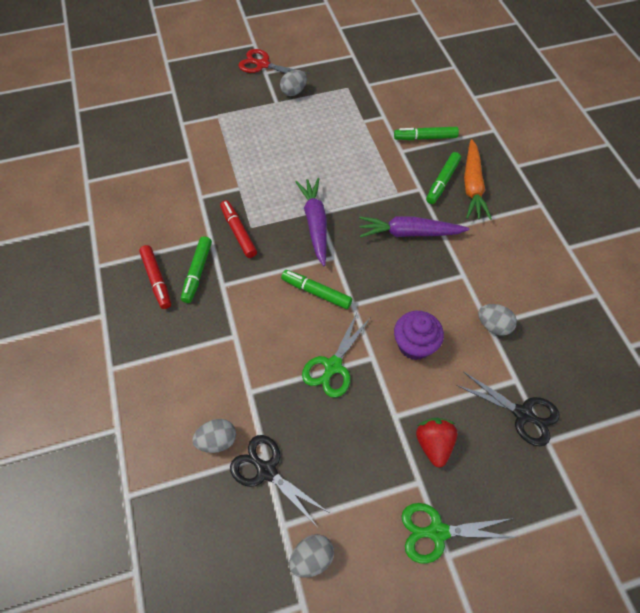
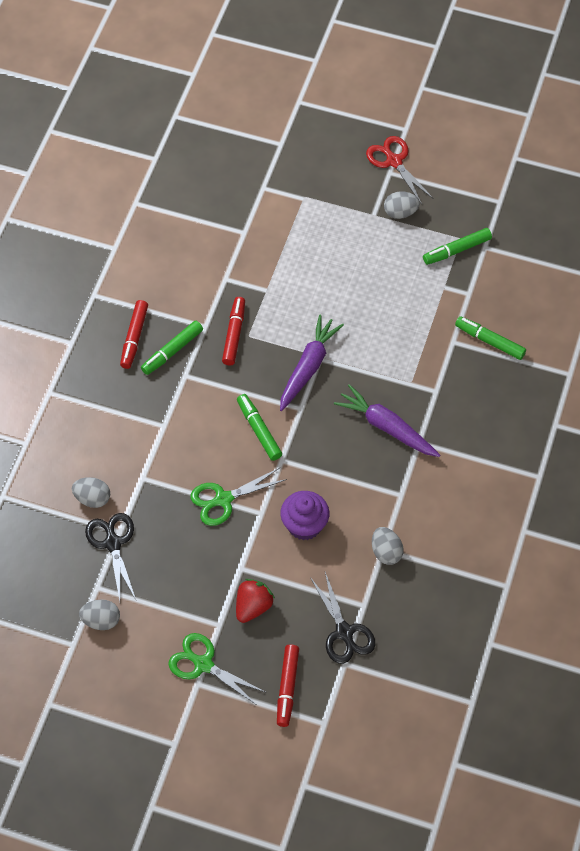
camera: 35 degrees right, 0 degrees up
green marker [426,152,461,204] -> green marker moved to [423,228,492,265]
orange carrot [464,139,492,220] -> none
none -> red marker [277,644,299,727]

